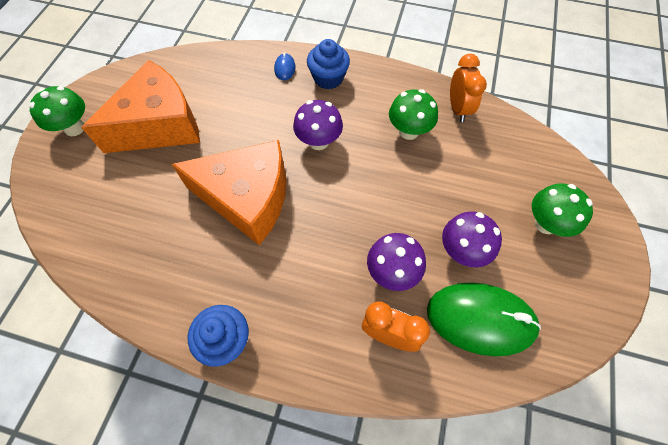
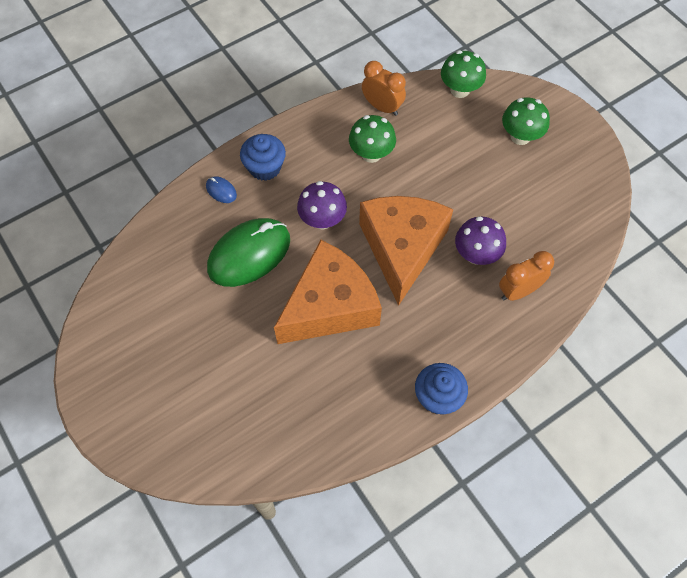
camera: 50 degrees left, 0 degrees up
green mushroom [29,86,85,136] -> green mushroom moved to [441,50,486,98]
orange cheese [81,60,200,153] -> orange cheese moved to [359,196,453,306]
green mouse [427,283,541,356] -> green mouse moved to [207,218,290,287]
purple mushroom [442,211,502,267] -> none

